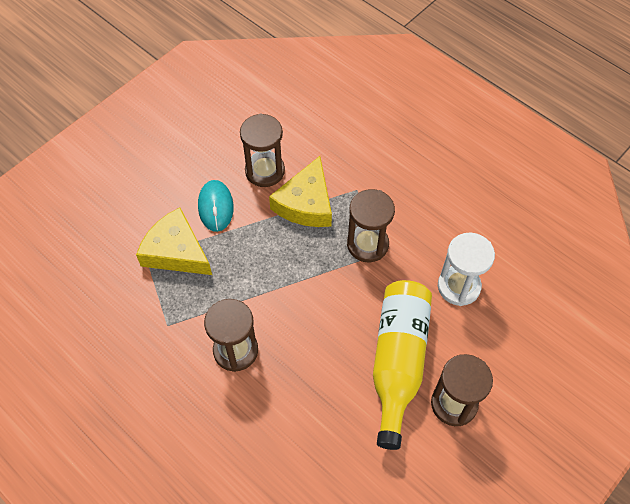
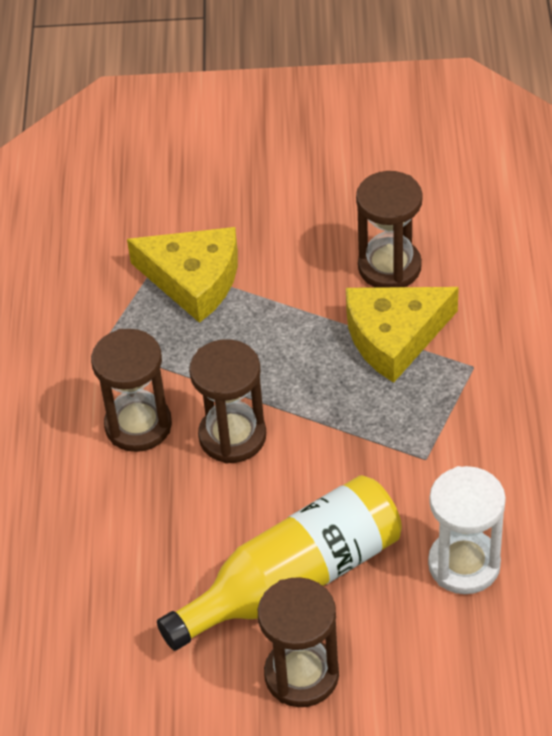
camera: 50 degrees right, 10 degrees down
yellow cheese [136,208,212,275] -> yellow cheese turned 120 degrees clockwise [127,227,238,323]
turquoise mouse [198,180,234,232] -> none
brown hourglass [347,189,395,262] -> brown hourglass moved to [189,339,266,464]

